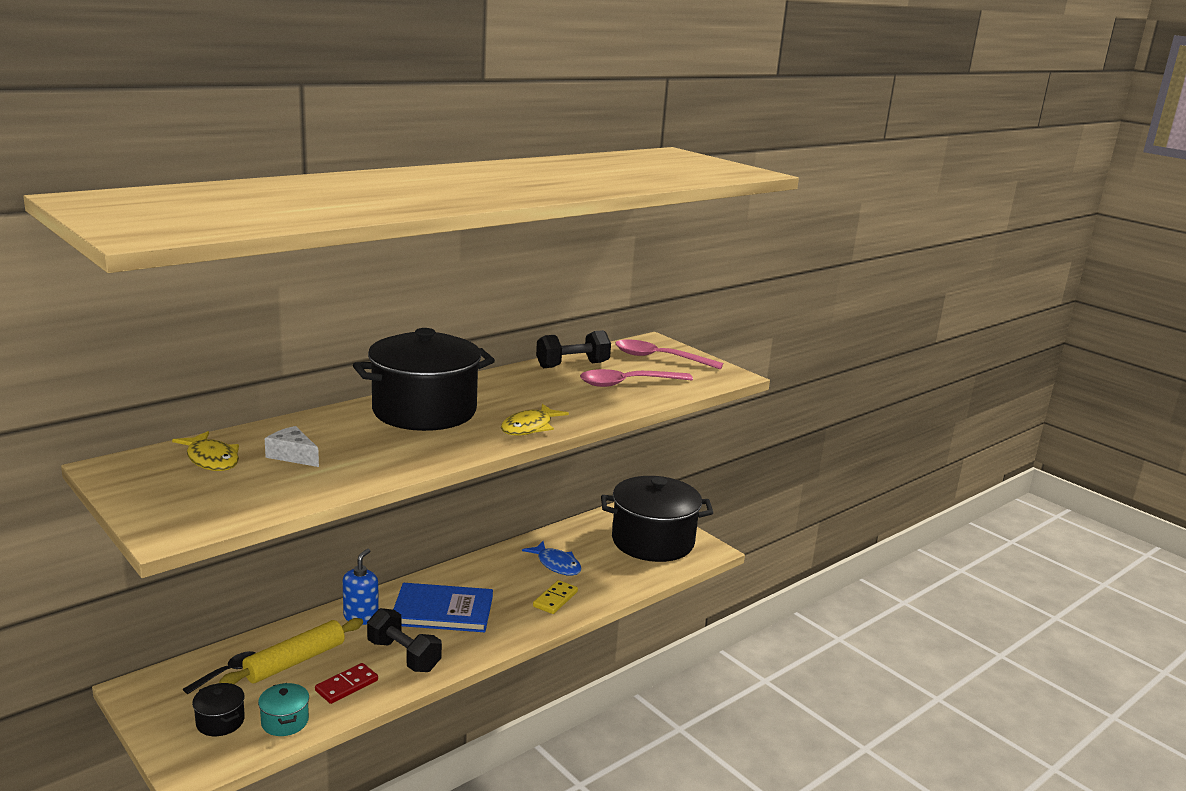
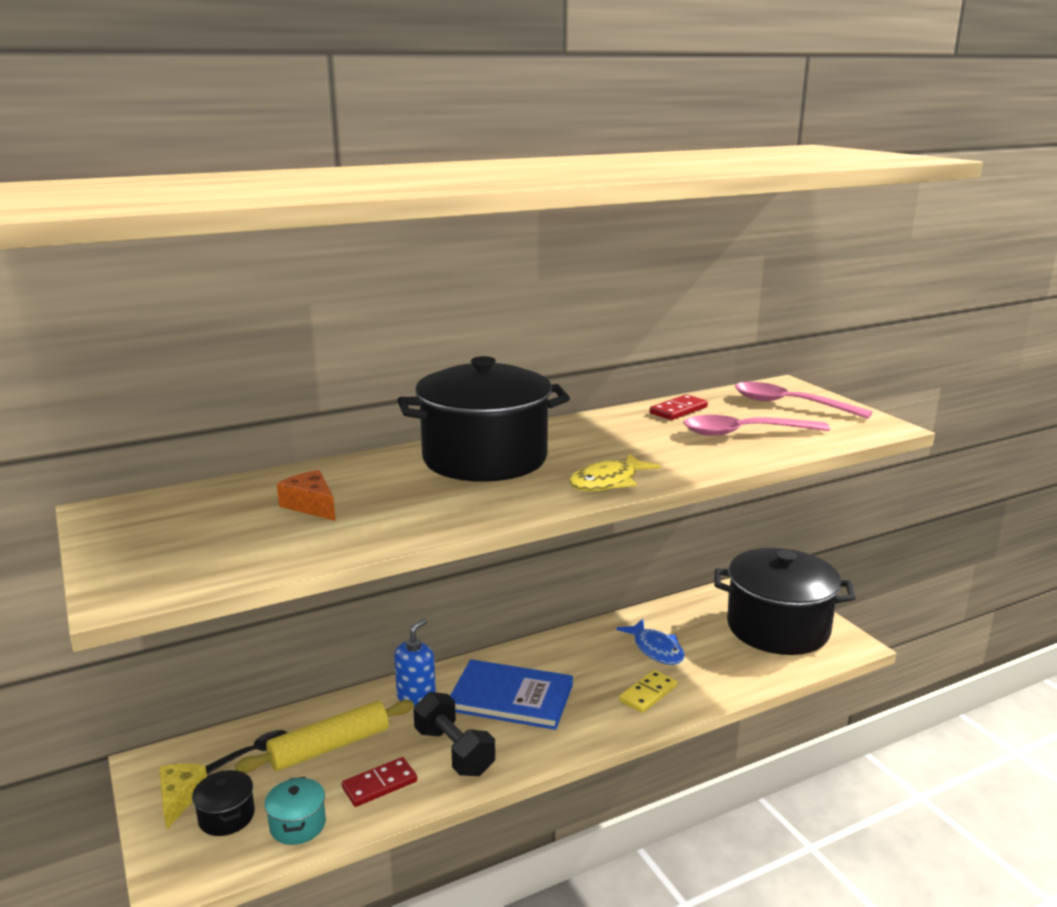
camera: 15 degrees right, 0 degrees up
yellow fish [172,431,239,471] -> none
white cheese [265,426,319,467] -> orange cheese [277,470,336,521]
black dumbbell [536,330,611,368] -> red domino [650,394,708,420]
none -> yellow cheese [159,763,207,829]

